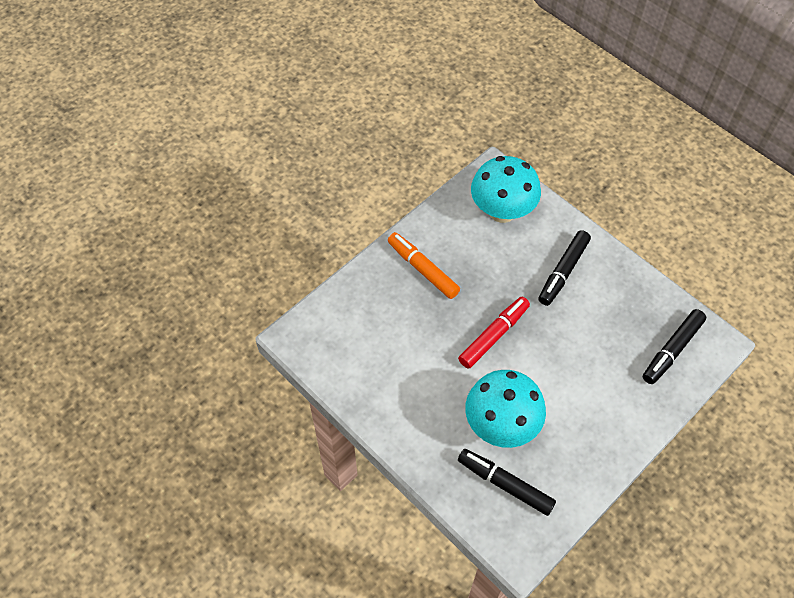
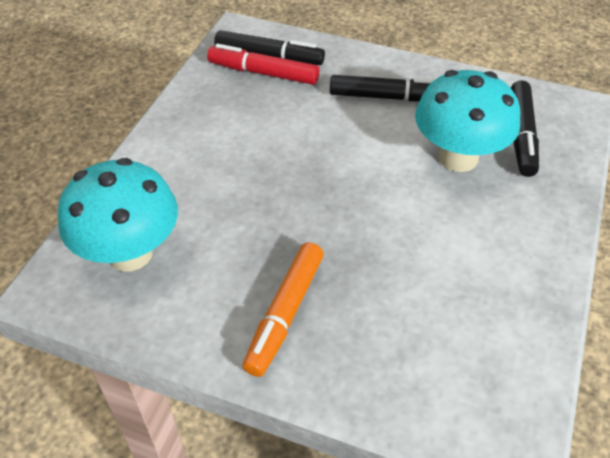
camera: 115 degrees left, 10 degrees down
red marker [458,297,530,369] -> red marker moved to [207,43,319,85]
black marker [539,230,591,306] -> black marker moved to [330,75,434,102]

